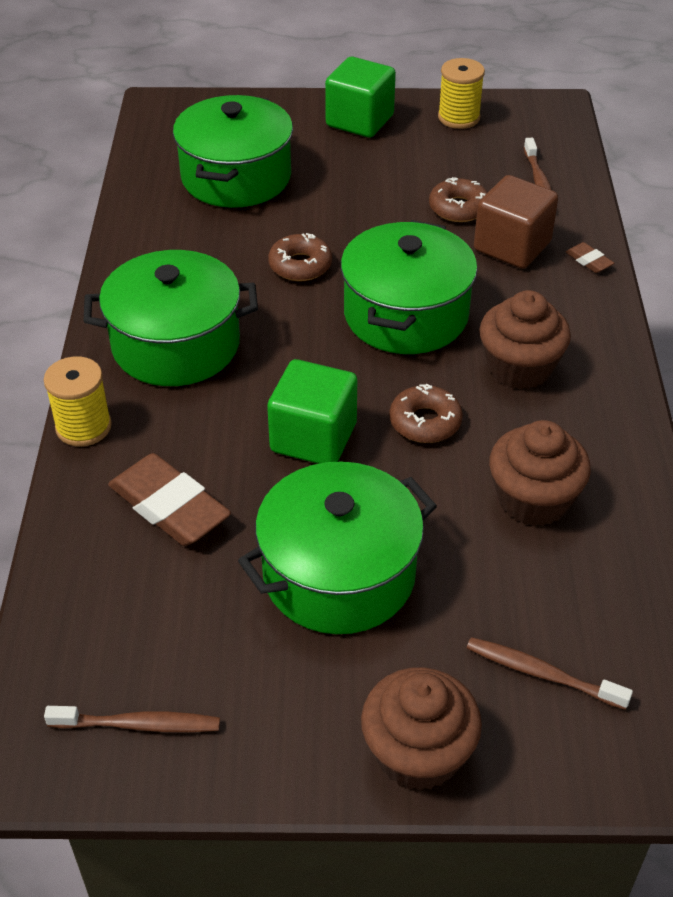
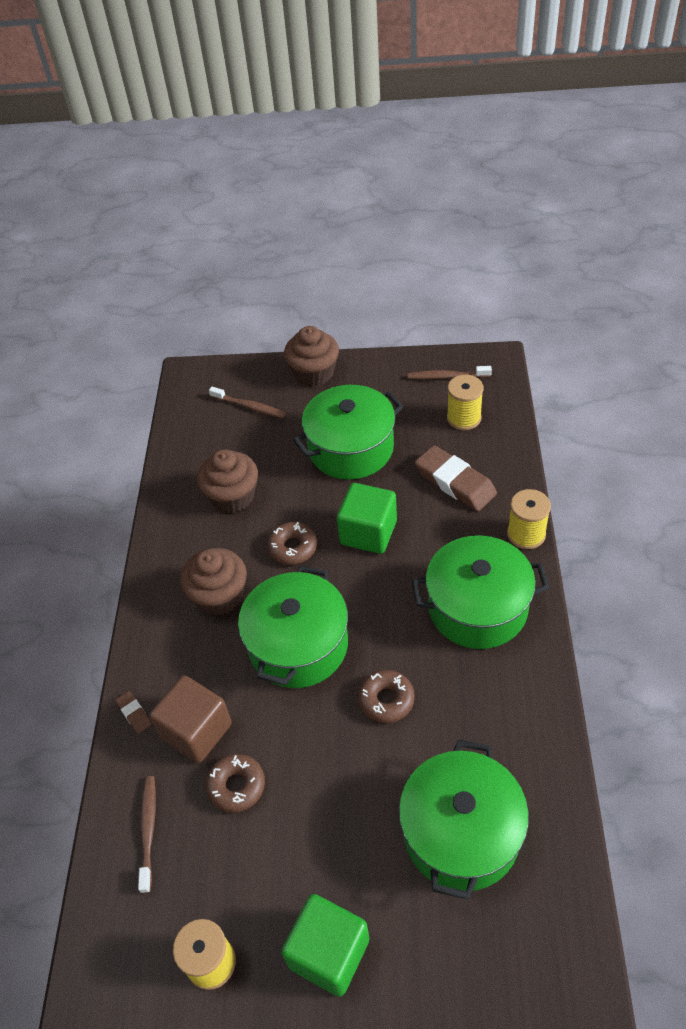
camera: 175 degrees left, 5 degrees up
none -> yellow spool [447,375,484,430]

